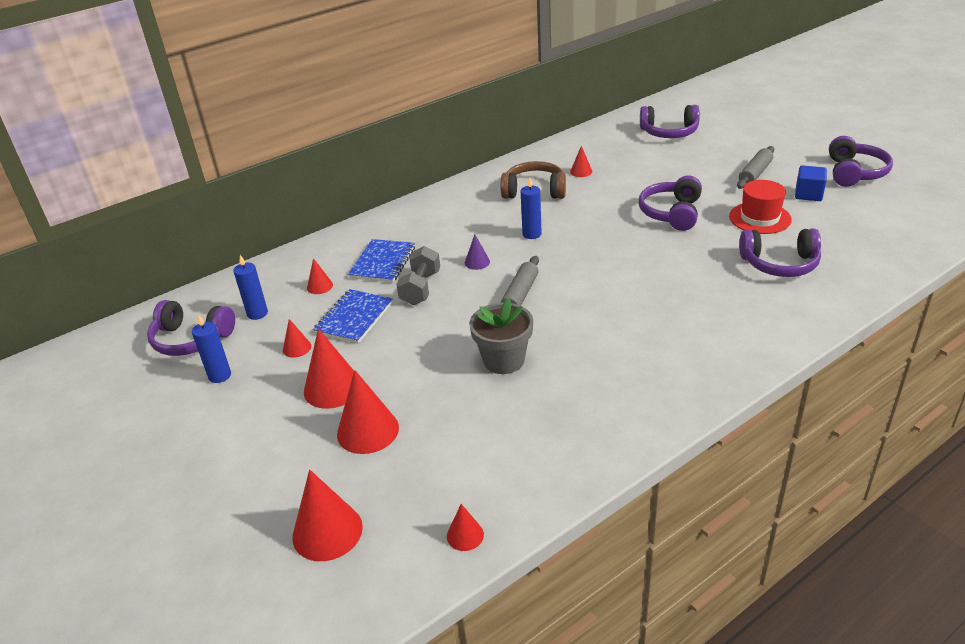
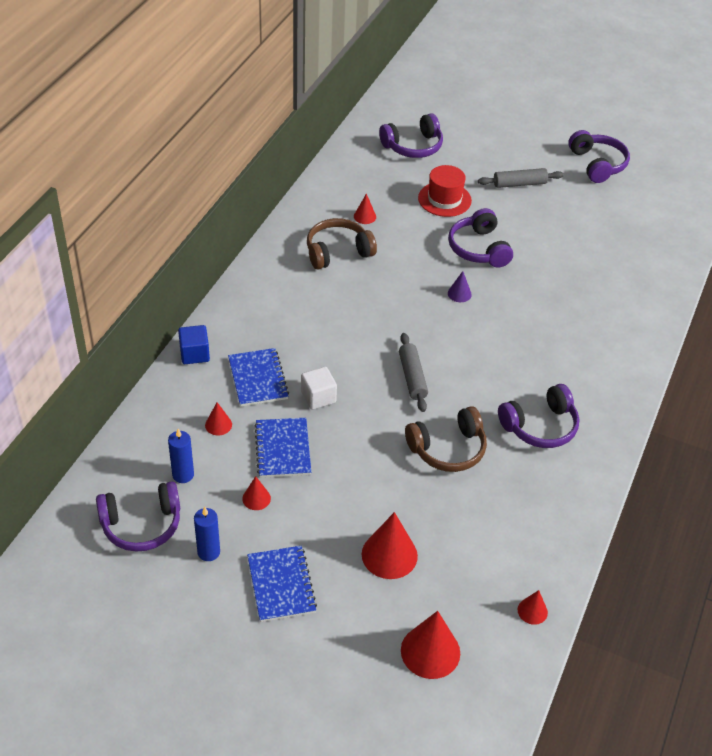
camera: 35 degrees left, 10 degrees up
red cone [304,328,354,409] -> none
grey dumbbell [396,246,440,305] -> white cube [301,367,337,410]
purple cone [465,235,490,270] -> purple cone moved to [448,271,472,302]
grey flower pot [469,298,533,374] -> brown headphones [405,406,487,472]
blue candle [521,178,542,239] -> none
red hat [729,180,792,234] -> red hat moved to [418,165,472,217]
grey rolling pin [737,146,774,189] -> grey rolling pin turned 75 degrees clockwise [478,168,564,188]
purple headphones [739,228,821,277] -> purple headphones moved to [498,384,579,448]
blue cube [795,165,827,201] -> blue cube moved to [178,325,210,364]
none -> blue notebook [247,546,317,622]

